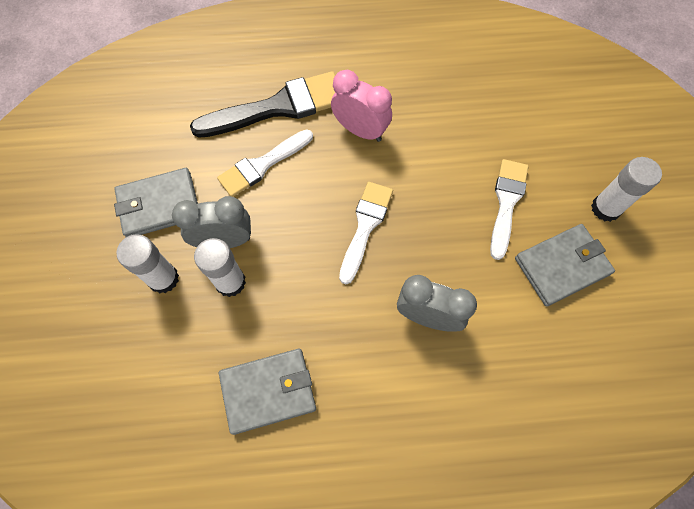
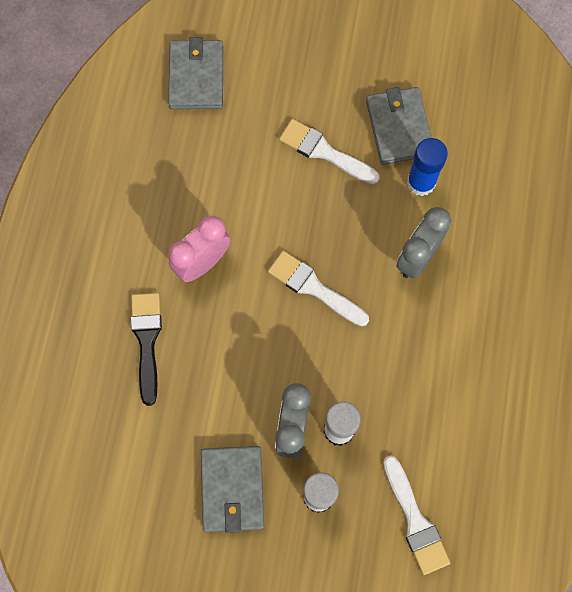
camera: 75 degrees left, 5 degrees up
black brush [190,71,335,138] -> black brush [131,293,162,406], size x0.66
white brush [217,129,313,197] -> white brush moved to [383,455,450,575]
grey wallet [219,349,316,435] -> grey wallet moved to [168,37,223,109]
white glue stick [591,157,662,222] -> none
none -> blue glue stick [407,138,448,196]

